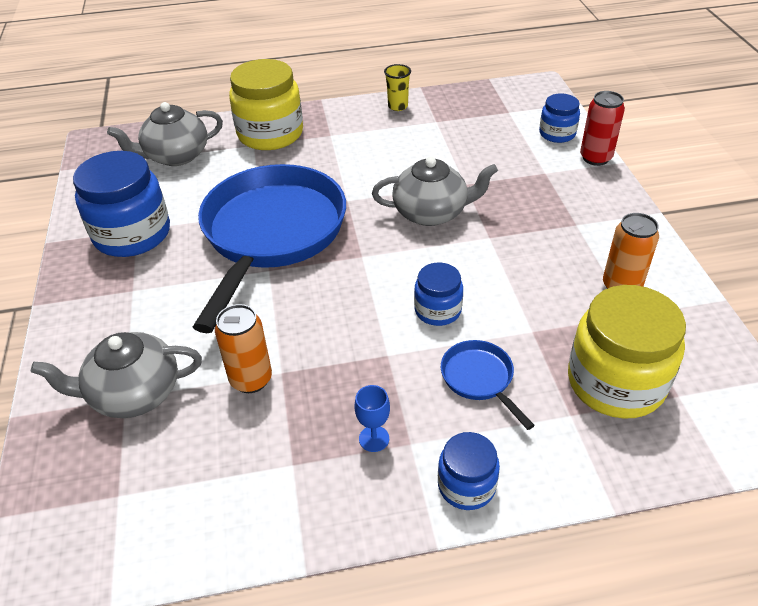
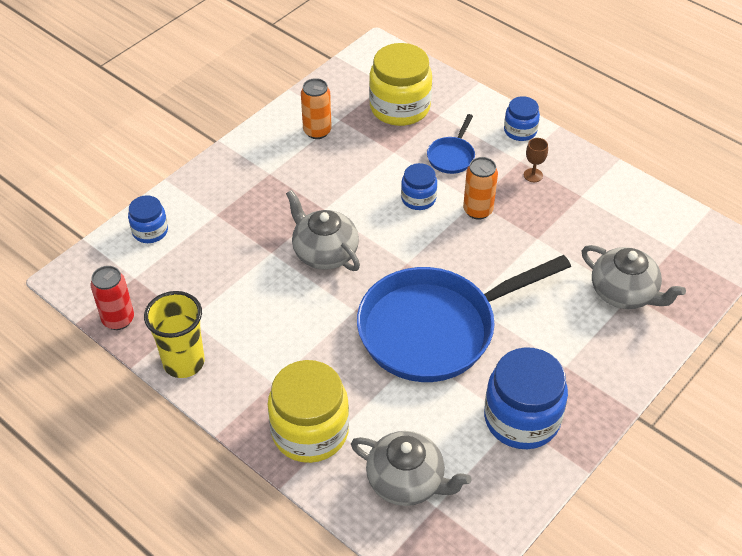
camera: 130 degrees left, 5 degrees up
orange can [215,304,272,393] -> orange can moved to [463,157,498,220]
blue goblet [355,385,390,452] -> brown goblet [524,138,548,182]
yellow cup [384,64,411,111] -> yellow cup [144,291,205,378], size x1.80
red can [580,91,625,166] -> red can moved to [91,266,134,330]

